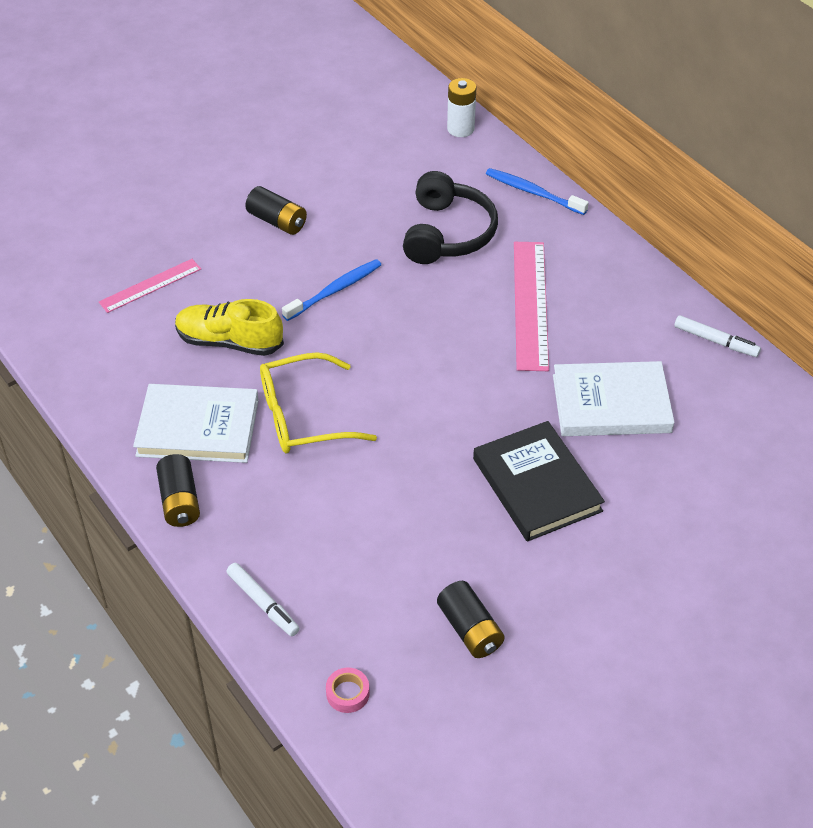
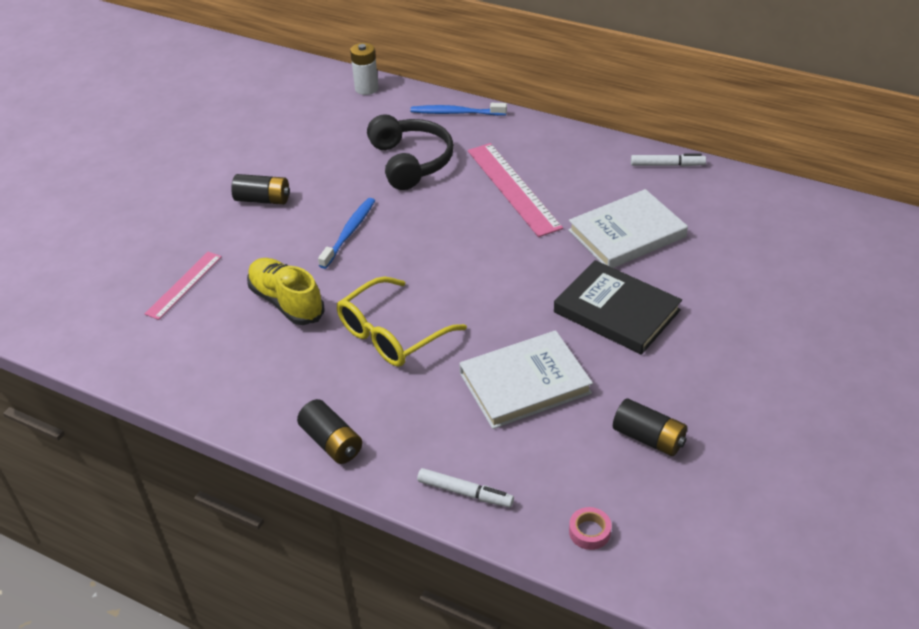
camera: 25 degrees left, 5 degrees down
white book [133,384,259,463] -> white book moved to [459,330,593,429]
yellow shoe [175,299,284,356] -> yellow shoe turned 60 degrees clockwise [247,258,325,325]

